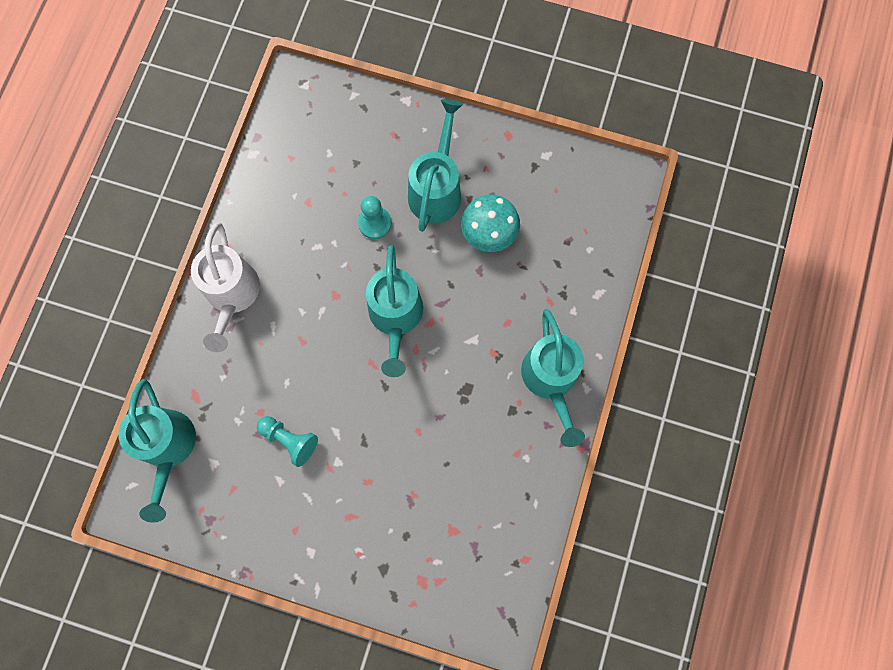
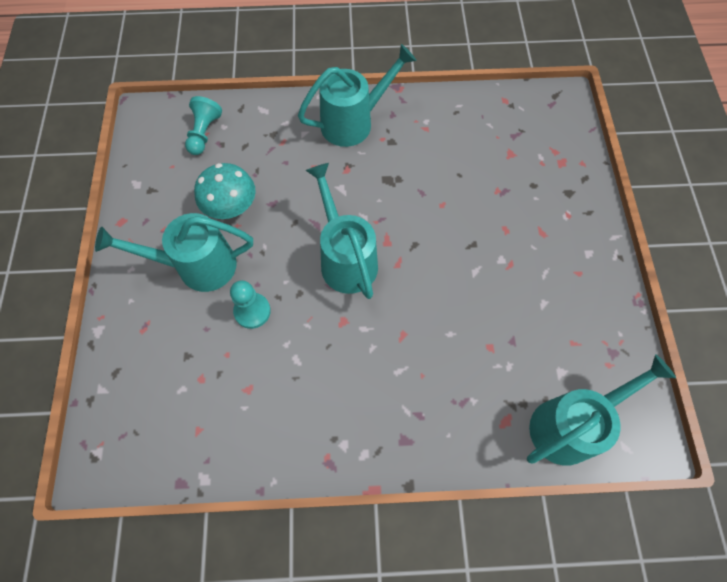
camera: 110 degrees left, 10 degrees down
white watering can [191,222,260,352] -> none
turquoise pawn [257,416,318,467] -> turquoise pawn moved to [185,96,222,155]
turquoise watering can [366,245,423,377] -> turquoise watering can turned 90 degrees counterclockwise [306,163,378,299]

